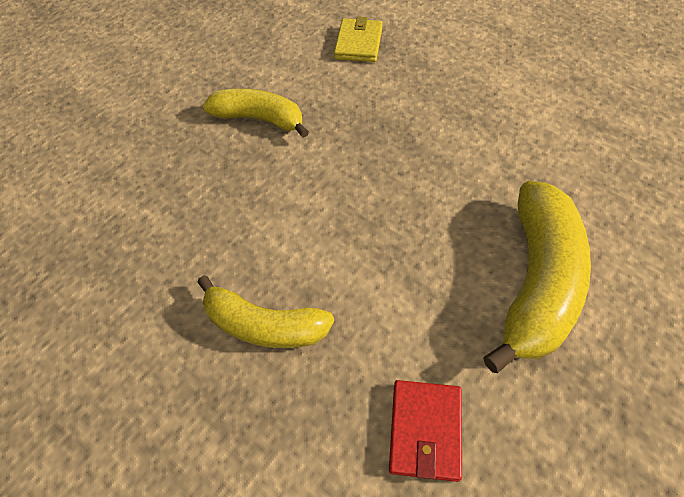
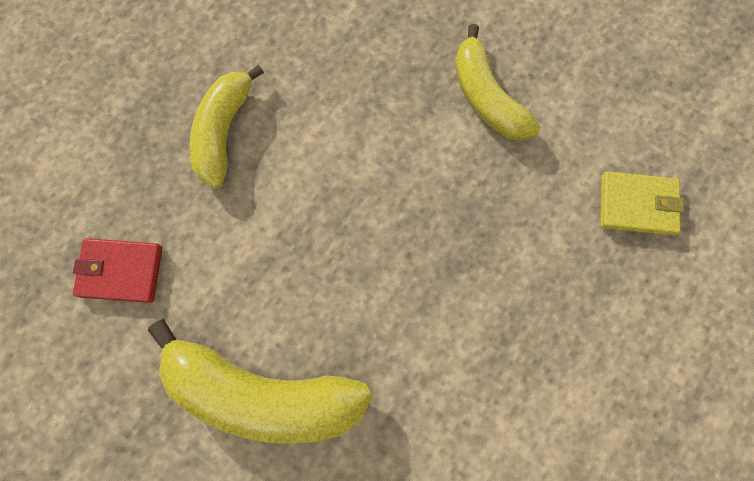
camera: 85 degrees right, 20 degrees up
yellow banana [202,88,309,138] -> yellow banana turned 135 degrees clockwise [455,24,540,140]

